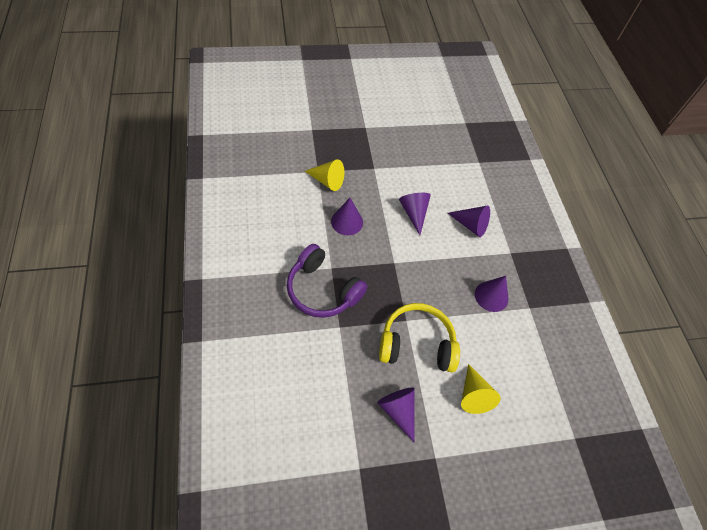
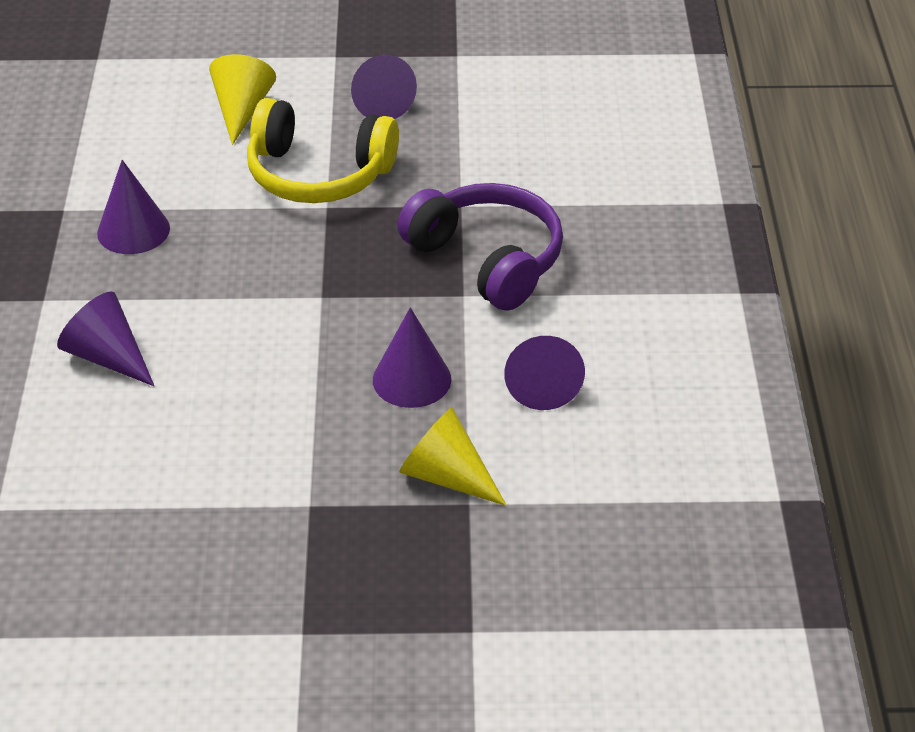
camera: 165 degrees left, 15 degrees down
purple cone [399,193,431,235] -> purple cone moved to [504,336,585,410]

